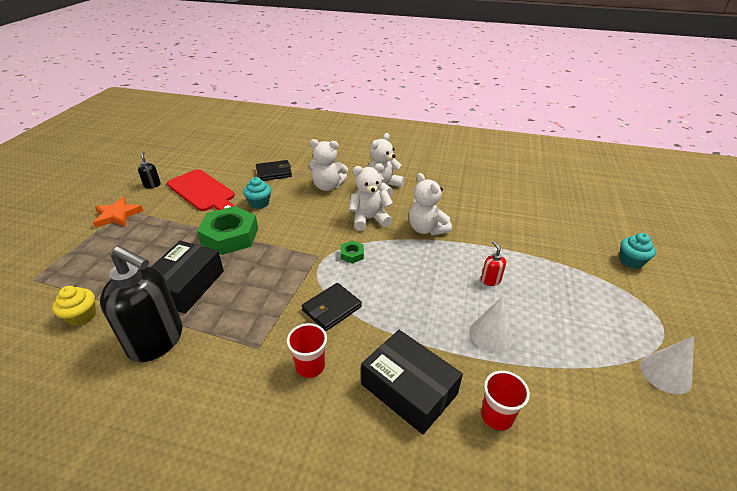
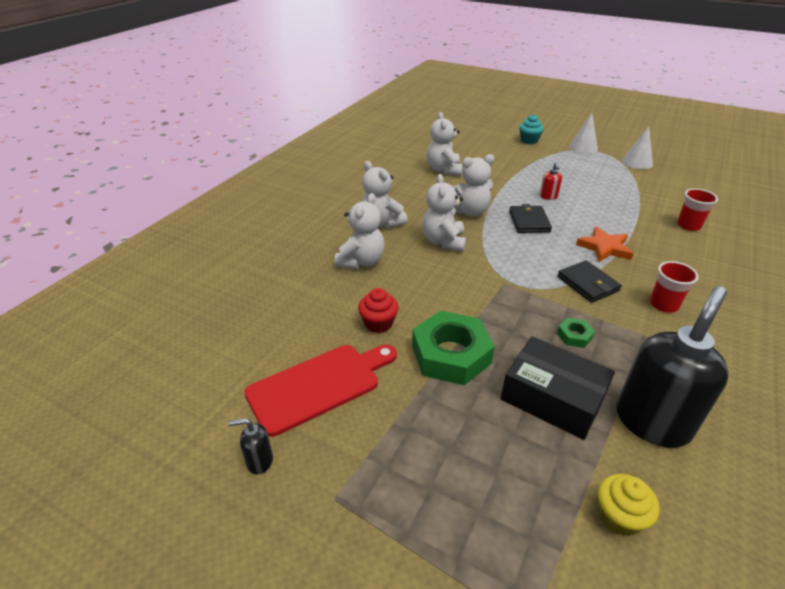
camera: 75 degrees left, 0 degrees up
orange star [93,197,144,228] -> orange star moved to [576,226,634,262]
turquoise cupcake [243,177,271,209] -> red cupcake [358,288,399,333]
black wallet [256,160,292,181] -> black wallet moved to [509,204,552,233]
green nut [340,241,364,264] -> green nut moved to [557,318,595,348]
black box [361,330,463,434] -> none
white cone [469,297,513,352] -> white cone moved to [569,113,598,154]
red soap dispenser [481,241,506,286] -> red soap dispenser turned 90 degrees counterclockwise [540,162,562,200]
none -> white teddy bear [427,112,463,176]

